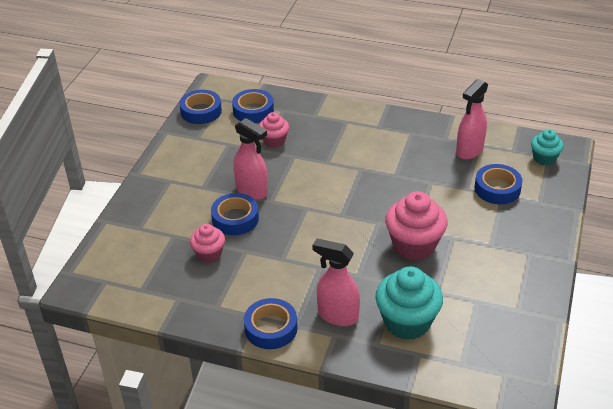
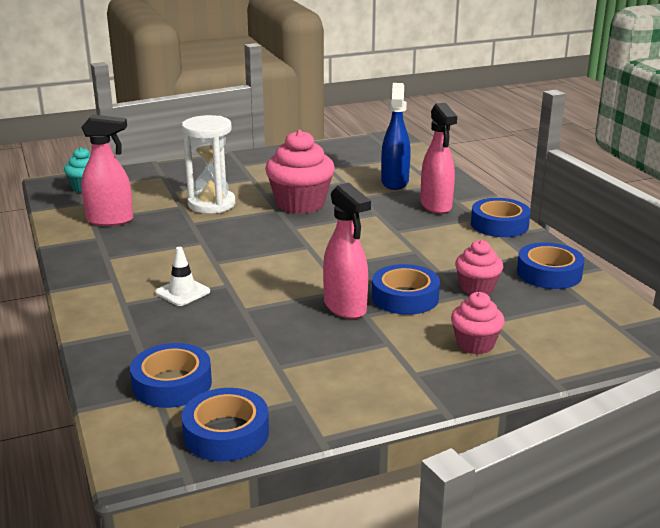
camera: 130 degrees left, 15 degrees down
pink spray bottle [233,118,268,200] -> pink spray bottle turned 150 degrees clockwise [323,183,371,319]
pink cupcake [259,112,289,148] -> pink cupcake moved to [451,292,505,354]
turquoise cupcake [375,266,443,340] -> blue spray bottle [381,83,411,190]
blue tape [475,164,522,204] -> blue tape moved to [517,242,585,289]
none -> white traffic cone [155,247,210,306]
none -> white hourglass [182,115,235,214]

